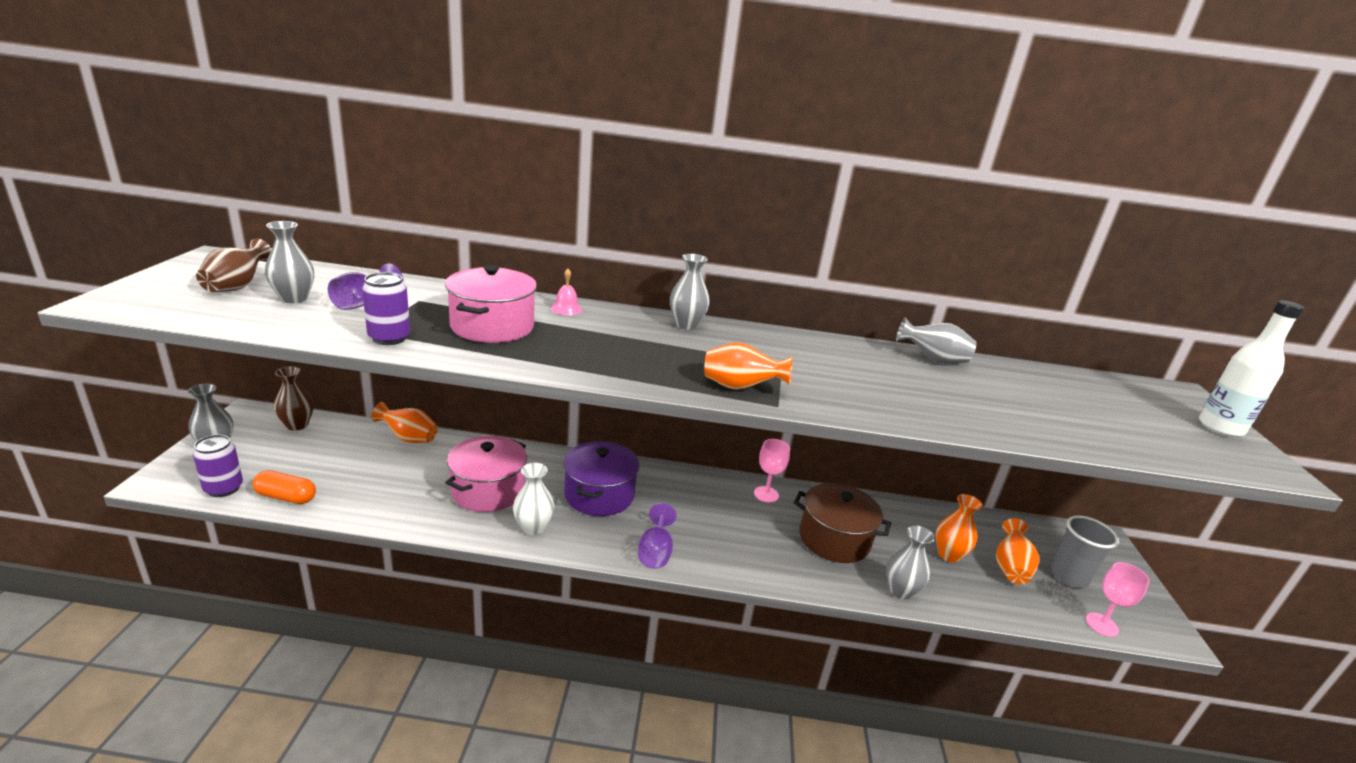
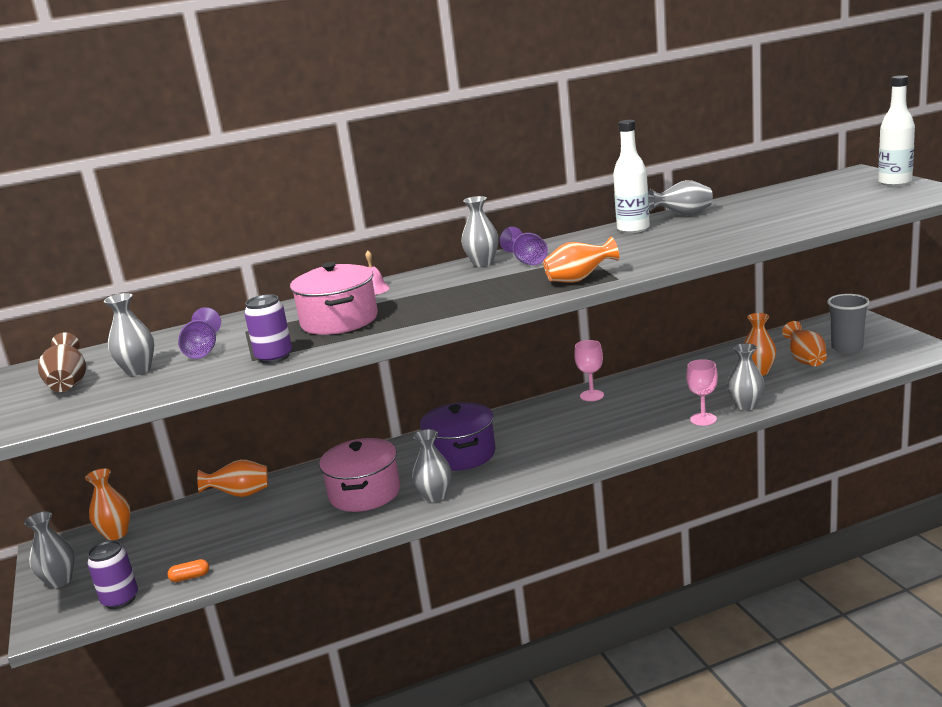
camera: 20 degrees left, 5 degrees down
orange capsule [253,470,316,504] -> orange capsule [167,559,209,582], size x0.61
brown vase [274,366,314,431] -> orange vase [85,468,131,540]
white vase [513,463,555,535] -> grey vase [412,429,451,502]
purple goblet [638,503,677,568] -> purple goblet moved to [499,227,548,265]
brown pot [794,483,891,563] -> none
pink goblet [1086,562,1150,637] -> pink goblet moved to [686,359,718,426]
none -> white bottle [613,120,650,233]

